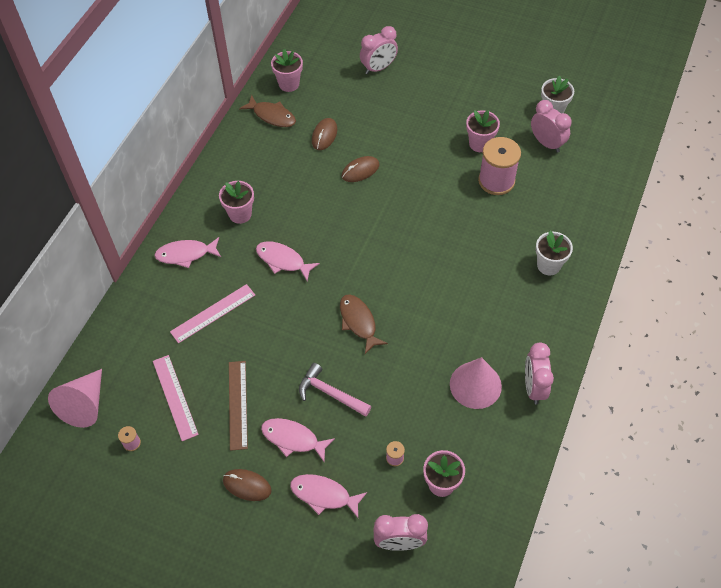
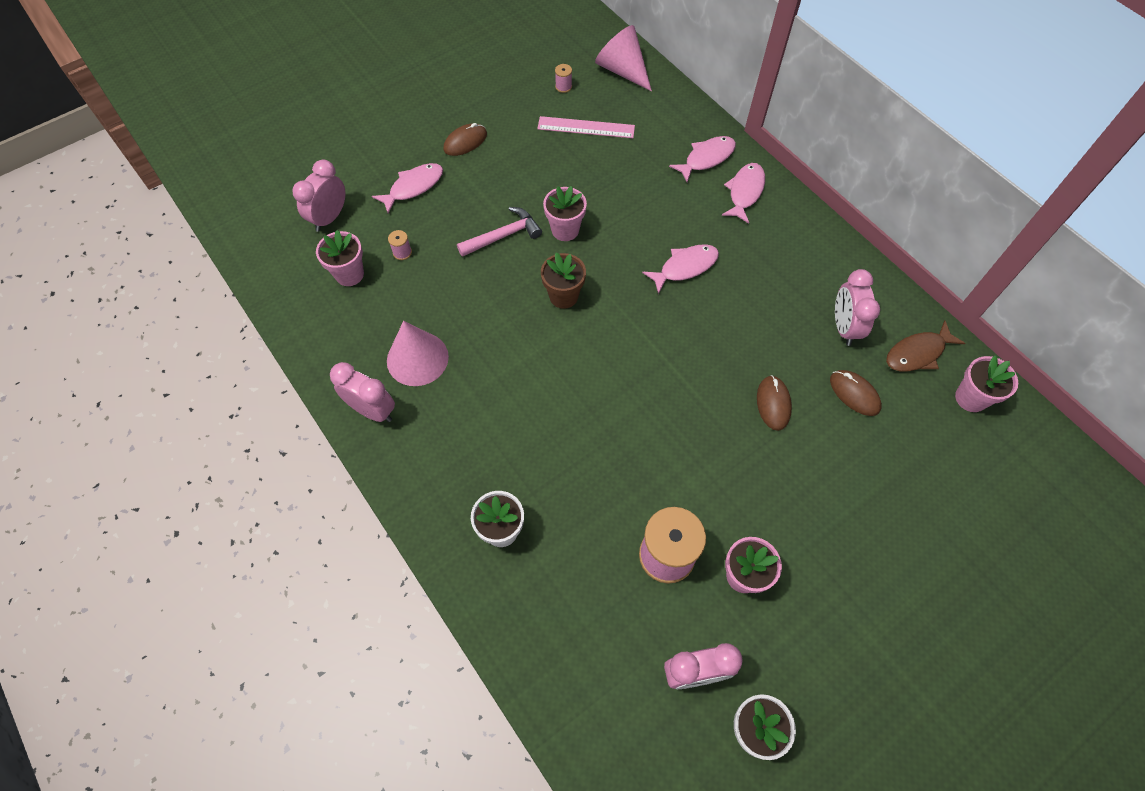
camera: 120 degrees right, 5 degrees up
pink ruler [170,284,255,343] -> none
pink flower pot [219,181,254,224] -> pink flower pot moved to [543,186,587,241]
brown ruler [229,361,248,451] -> none
pink fish [261,418,335,462] -> pink fish moved to [669,136,736,182]
brown fish [340,294,388,354] -> brown flower pot [541,252,586,309]
pink clock [360,26,398,74] -> pink clock moved to [835,269,880,346]

